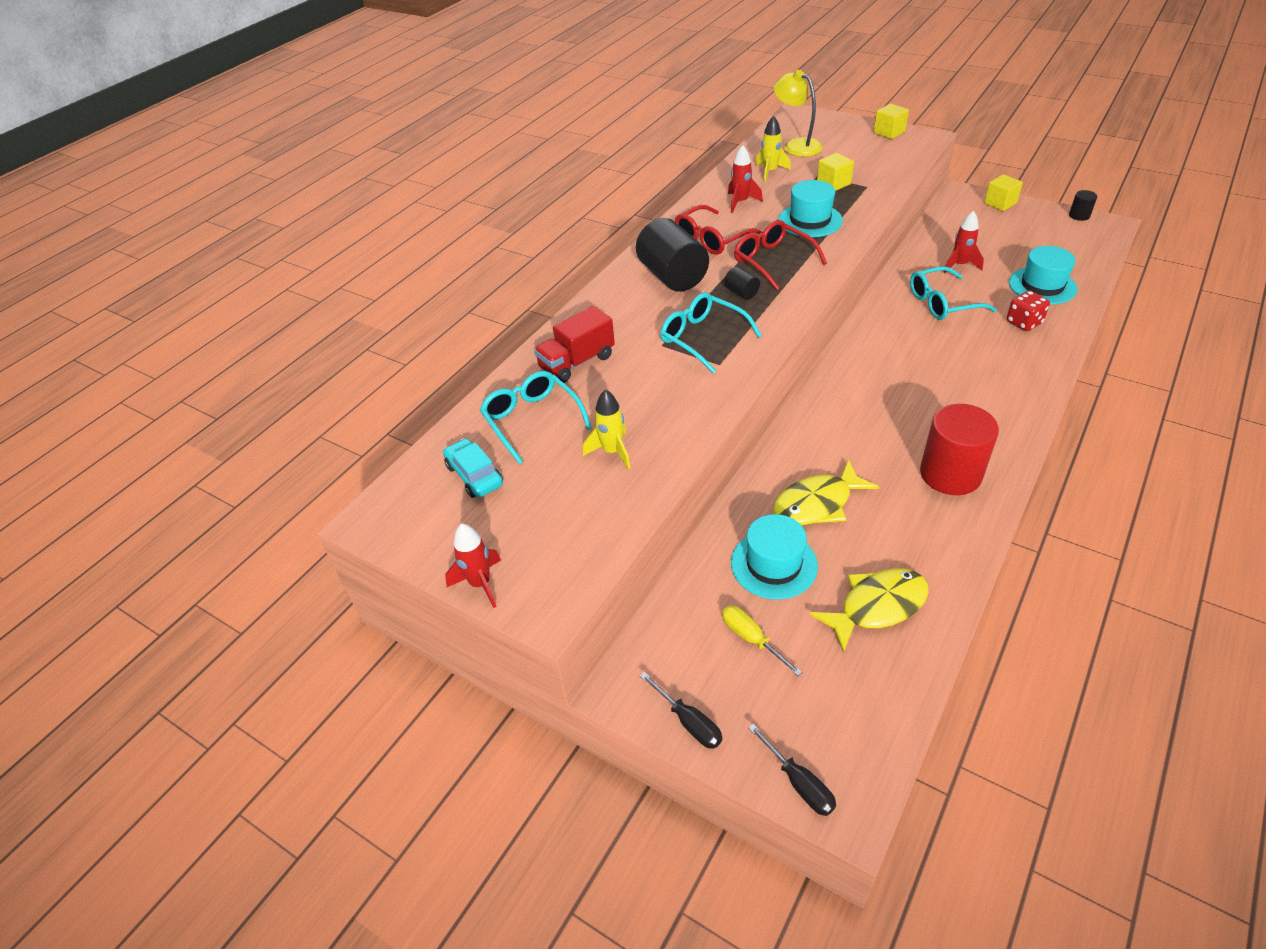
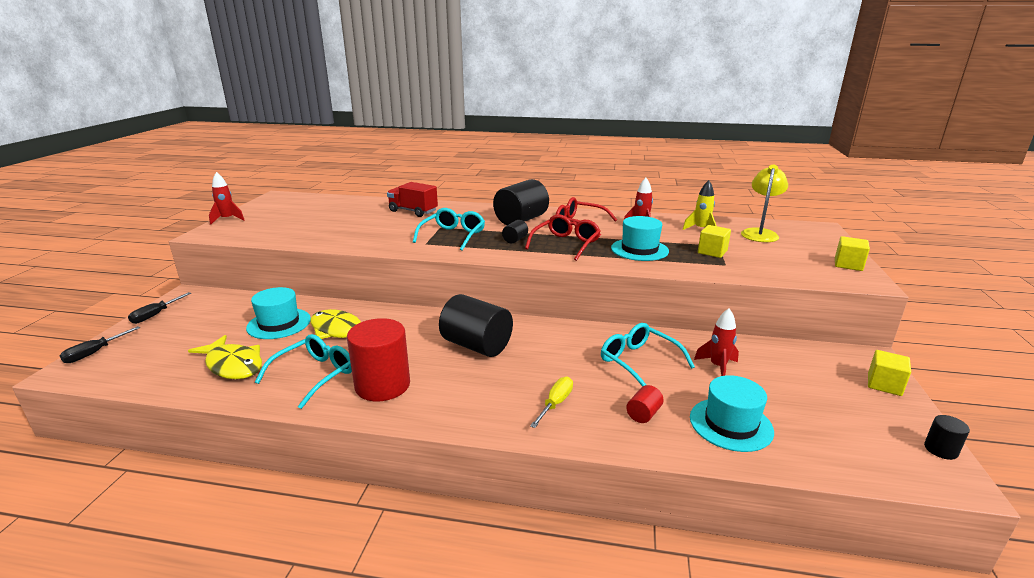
camera: 65 degrees right, 20 degrees down
turquoise car [443,438,503,498] -> none
turquoise glasses [480,371,592,464] -> turquoise glasses moved to [255,334,352,409]
yellow rocket [583,389,631,469] -> none
yellow screwdriver [722,606,802,676] -> yellow screwdriver moved to [530,377,573,428]
red dice [1006,290,1050,331] -> red cylinder [626,385,664,423]
none -> black cylinder [439,294,513,357]

